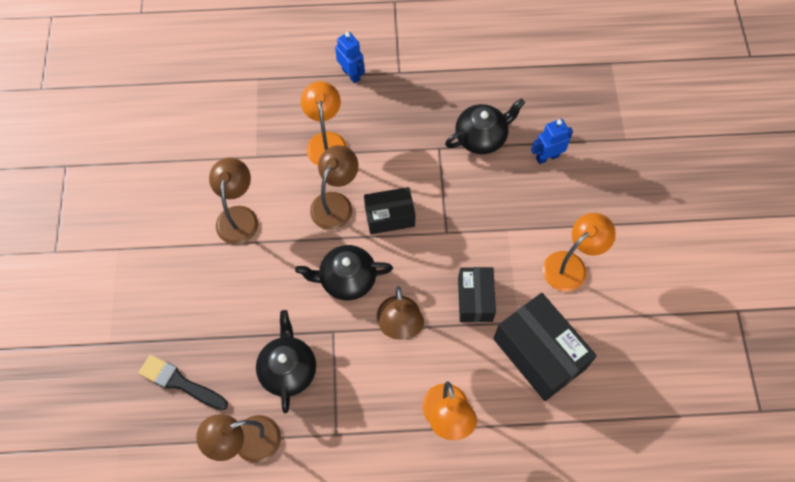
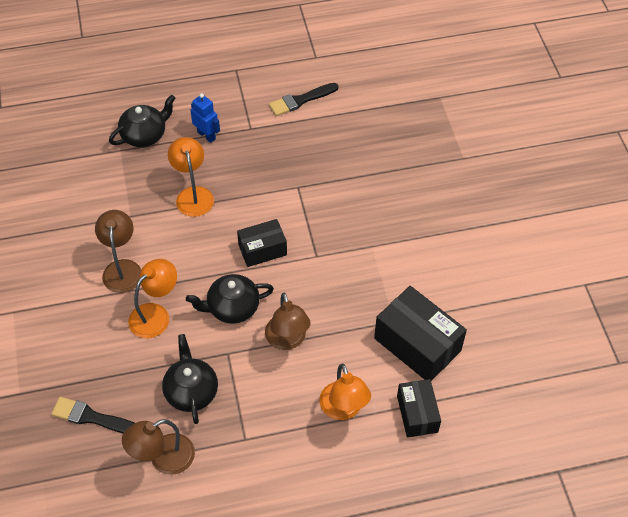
camera: 10 degrees left, 10 degrees down
brown lamp [310,145,358,230] -> none
black teapot [445,98,525,154] -> black teapot moved to [109,95,175,147]
black box [458,267,496,322] -> black box moved to [397,379,441,438]
blue robot [531,119,573,164] -> none
orange lamp [543,213,616,291] -> orange lamp moved to [128,259,177,338]
none -> black brush [269,83,339,116]

